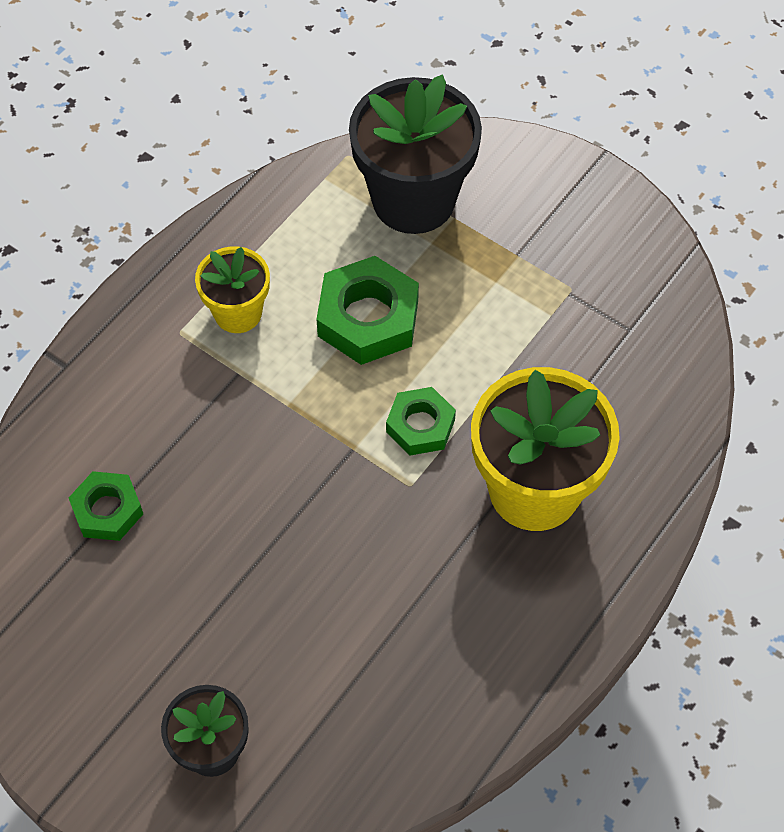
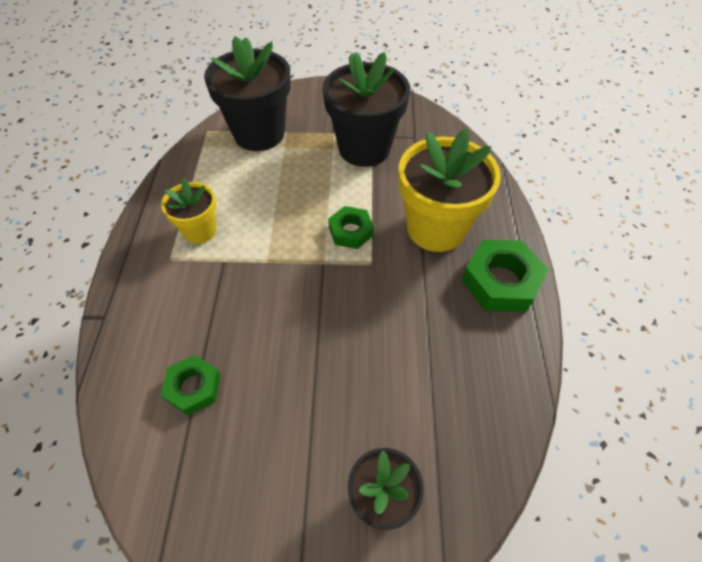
camera: 35 degrees left, 5 degrees down
green nut [316,256,419,365] -> green nut moved to [462,240,549,312]
none -> black flower pot [322,52,410,167]

